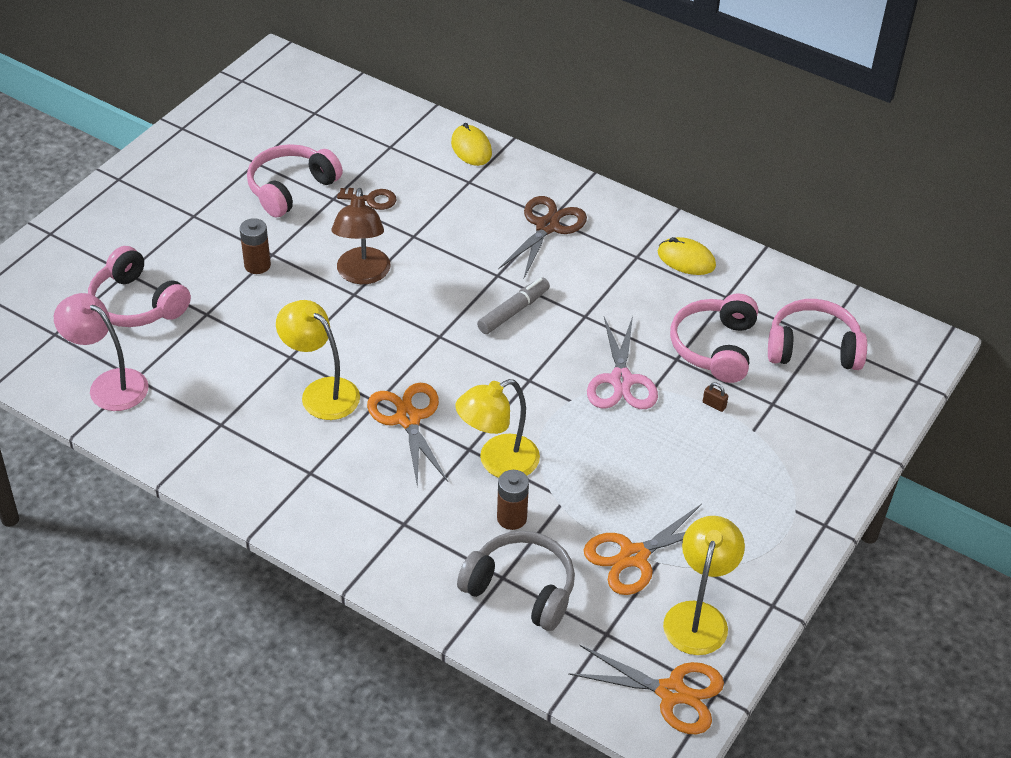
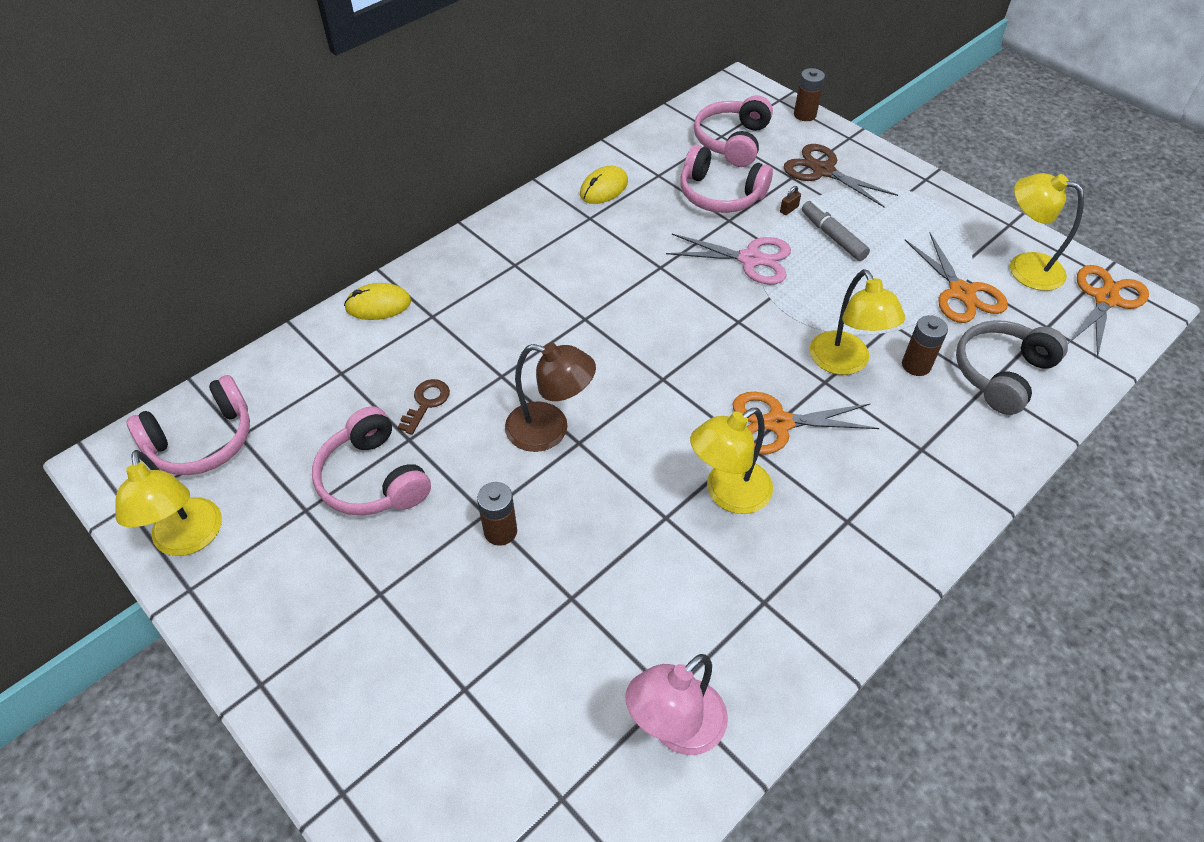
camera: 75 degrees left, 5 degrees up
pink headphones [88,246,191,327] -> pink headphones moved to [126,375,250,475]
grey marker [477,278,550,334] -> grey marker moved to [802,201,870,261]
brown scissors [498,196,587,280] -> brown scissors moved to [784,144,898,208]
none -> yellow lamp [115,450,222,556]
none -> brown battery [794,68,825,121]

